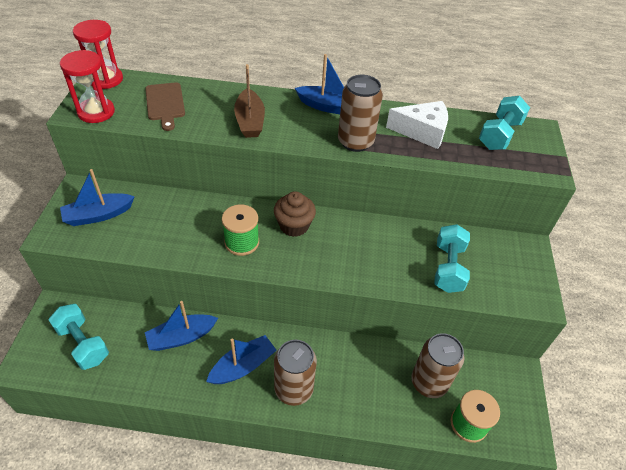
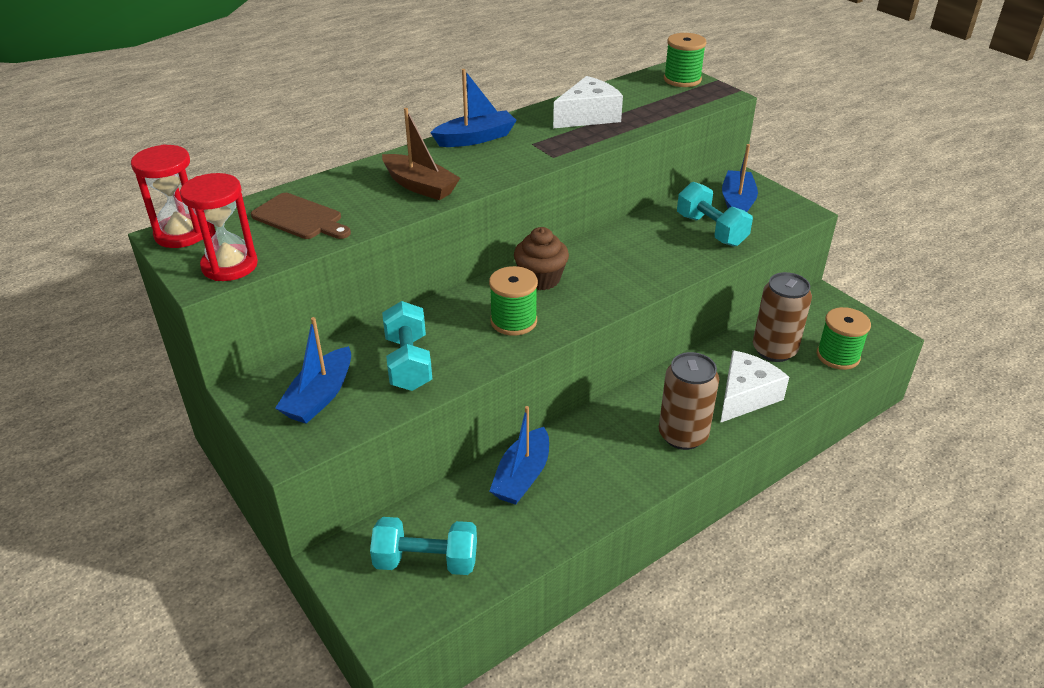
camera: 40 degrees left, 10 degrees down
blue boat [206,335,276,384] -> blue boat moved to [722,144,758,212]
brown can [338,75,383,152] -> none
turquoise dumbbell [479,96,530,150] -> turquoise dumbbell moved to [382,301,432,391]
none -> green spool [664,33,707,87]
none -> white cheese [720,350,789,423]

